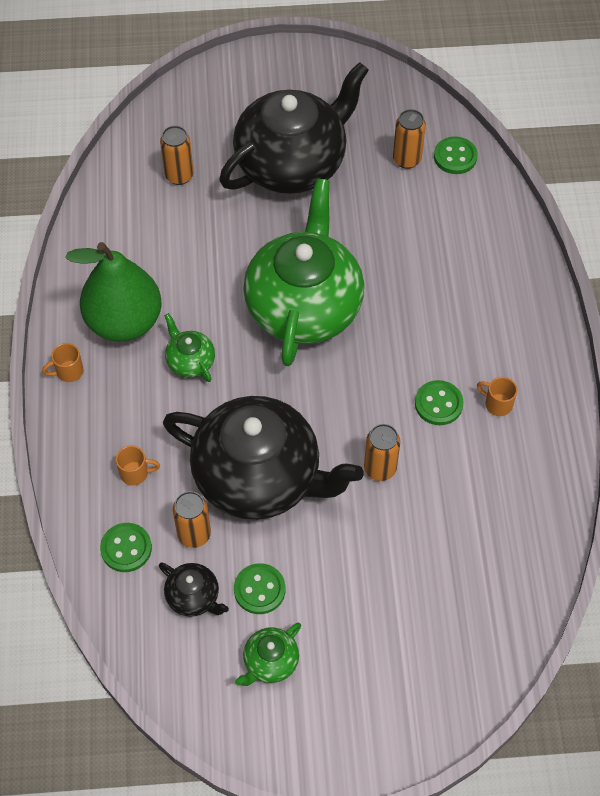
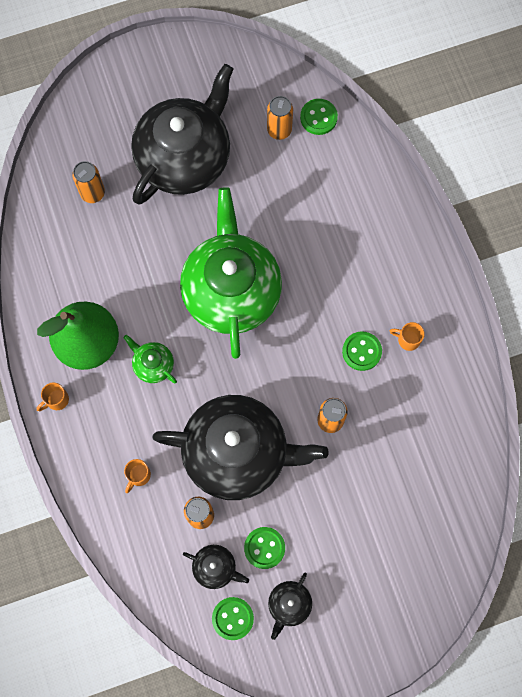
camera: 15 degrees left, 15 degrees up
green button [100,523,152,572] -> green button moved to [212,597,254,640]
orange mug [116,445,160,485] -> orange mug turned 135 degrees clockwise [124,459,151,493]
green teapot [235,623,301,686] -> black teapot [268,573,312,640]

